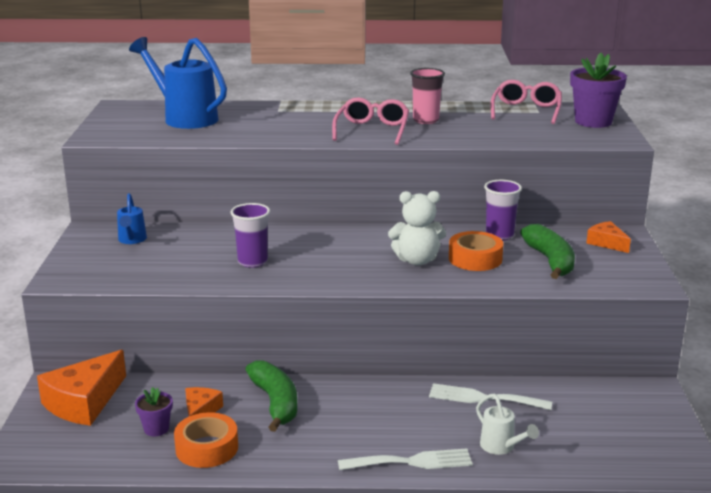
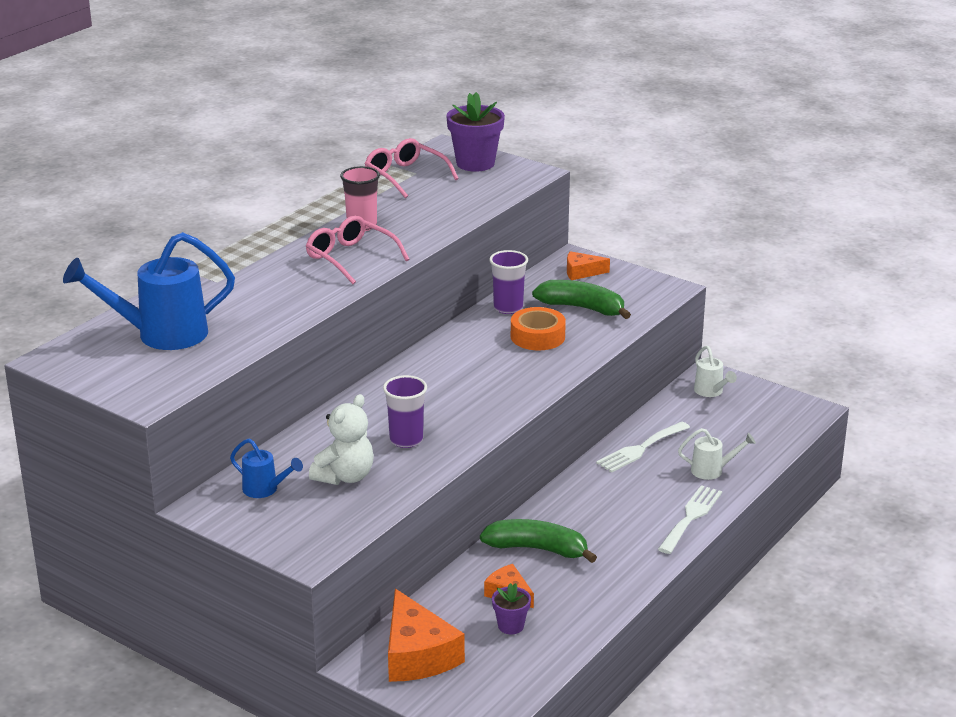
camera: 55 degrees left, 5 degrees up
orange tape [174,412,238,468] -> none
white teddy bear [388,191,446,266] -> white teddy bear moved to [309,394,374,485]
none -> white watering can [694,346,737,397]

